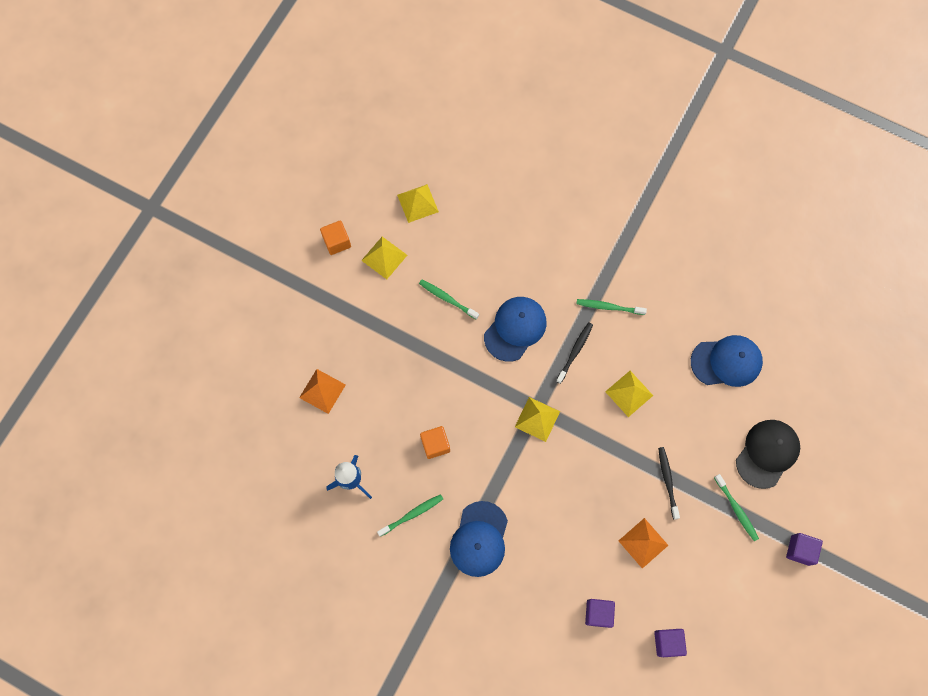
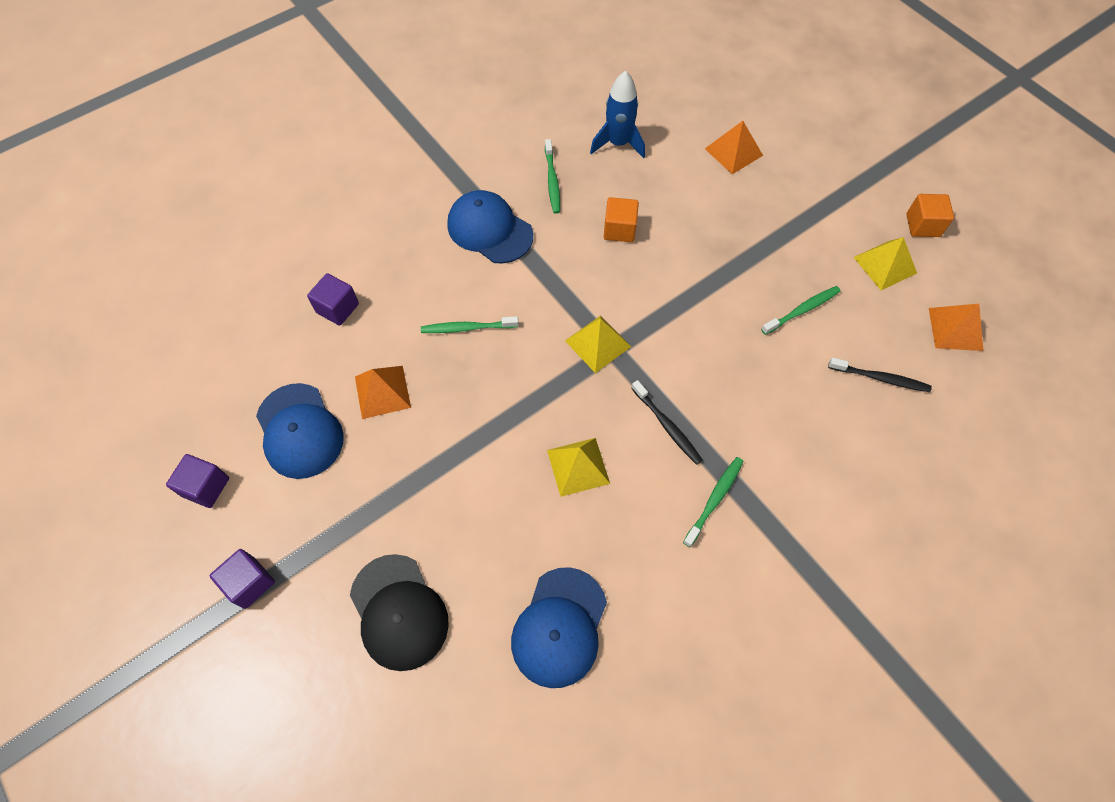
camera: 115 degrees right, 10 degrees down
yellow pyramid [397,184,439,223] -> orange pyramid [929,304,984,351]
blue cap [484,297,547,362] -> blue cap moved to [256,383,344,479]
purple cube [654,629,687,657] -> purple cube moved to [166,454,229,508]
black toothbrush [658,447,680,520] -> black toothbrush moved to [828,358,932,392]
green toothbrush [714,474,759,541] -> green toothbrush moved to [421,316,519,333]

